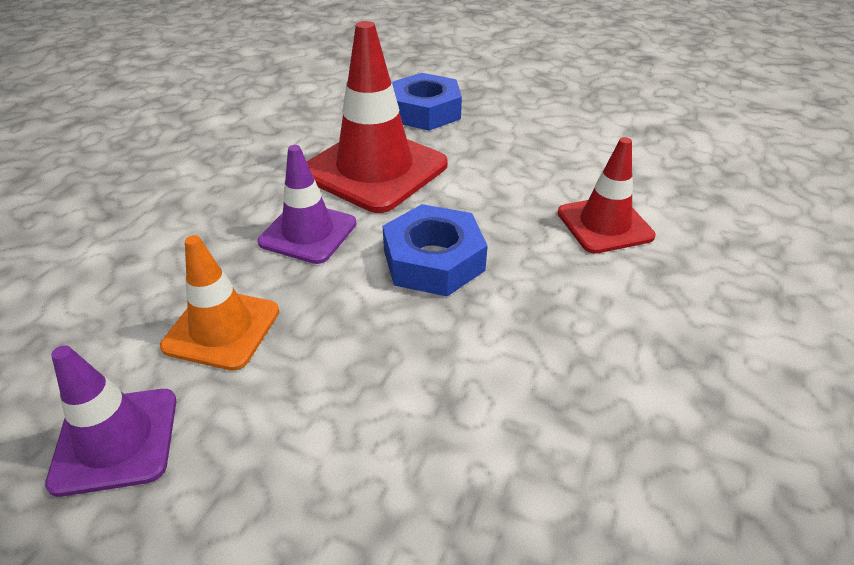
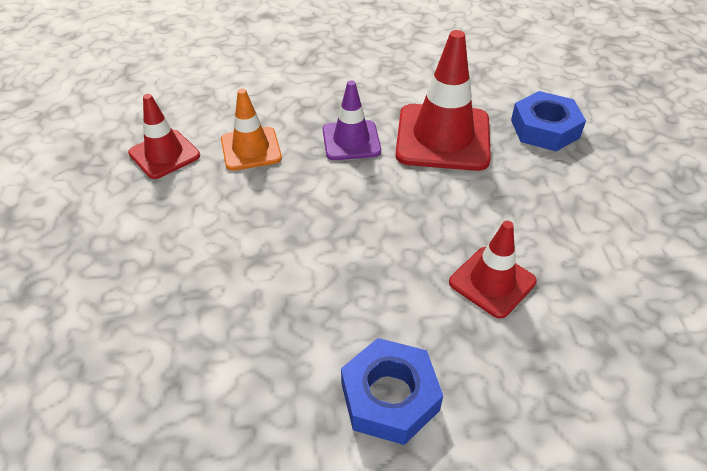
camera: 60 degrees right, 5 degrees up
purple traffic cone [45,345,176,497] -> red traffic cone [128,94,200,179]
blue nut [383,204,488,296] -> blue nut moved to [341,338,443,445]

